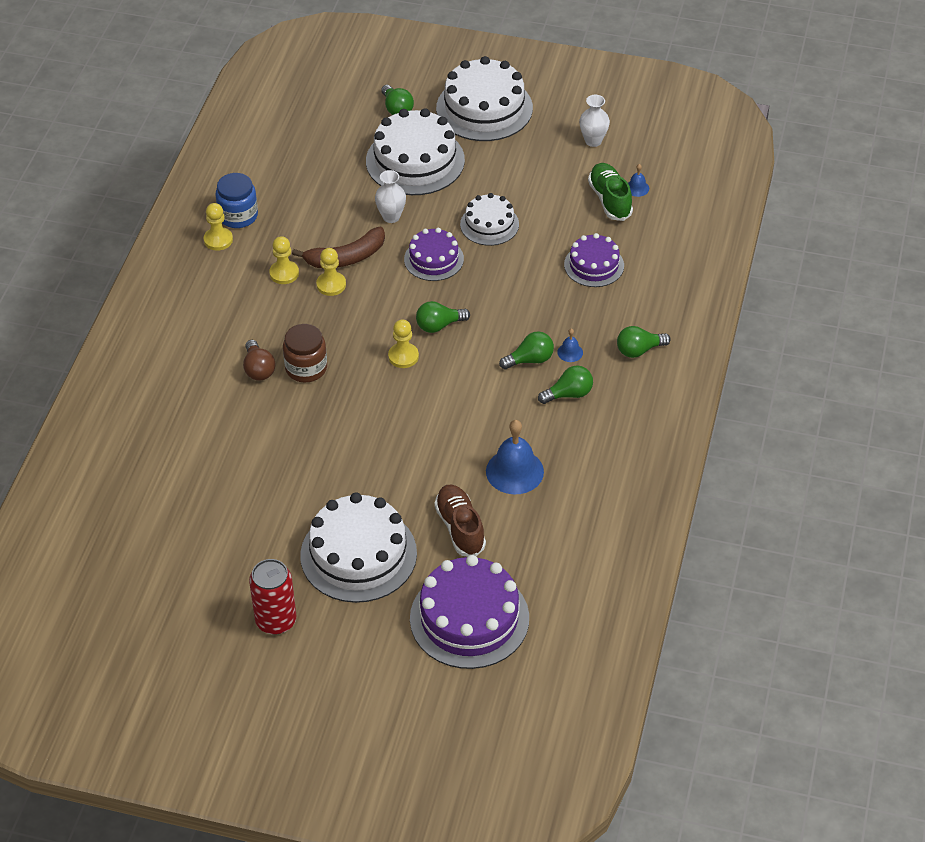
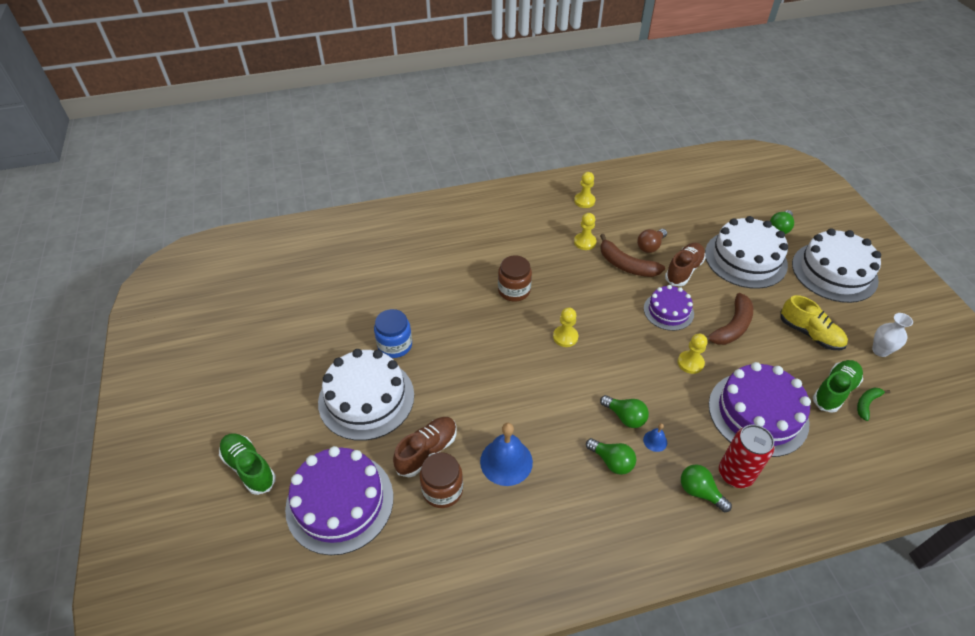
camera: 60 degrees right, 0 degrees up
blue jar [215,173,258,228] -> blue jar moved to [374,309,412,358]
brown light bulb [243,340,275,381] -> brown light bulb moved to [637,229,667,253]
red can [249,559,296,634] -> red can moved to [719,425,774,488]
yellow pawn [316,248,346,296] -> yellow pawn moved to [678,334,707,374]
white vase [375,170,406,223] -> brown shoe [665,243,706,286]
green light bulb [416,301,470,333] -> none
white cake [460,193,519,246] -> brown banana [706,293,753,345]
purple cake [564,233,624,287] -> purple cake [709,362,811,457], size x1.73
blue bell [628,164,649,197] -> green banana [857,387,890,421]
none -> green shoe [219,433,276,495]
none -> brown jar [420,452,463,508]
none -> yellow shoe [781,295,848,350]

